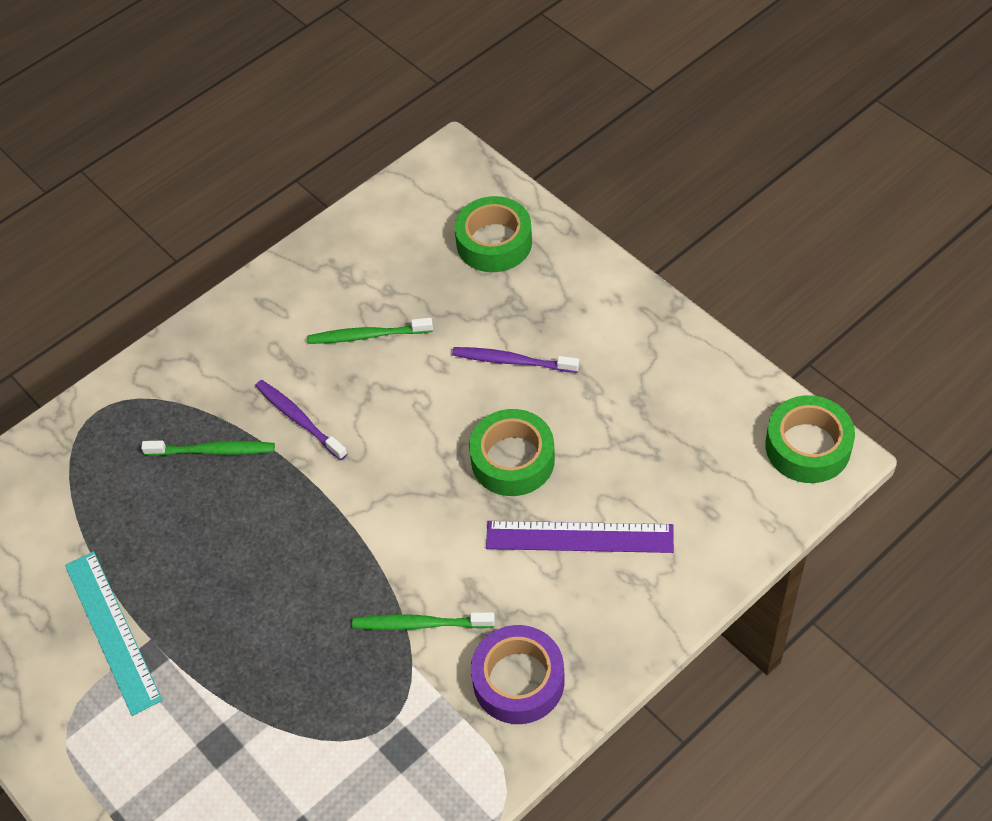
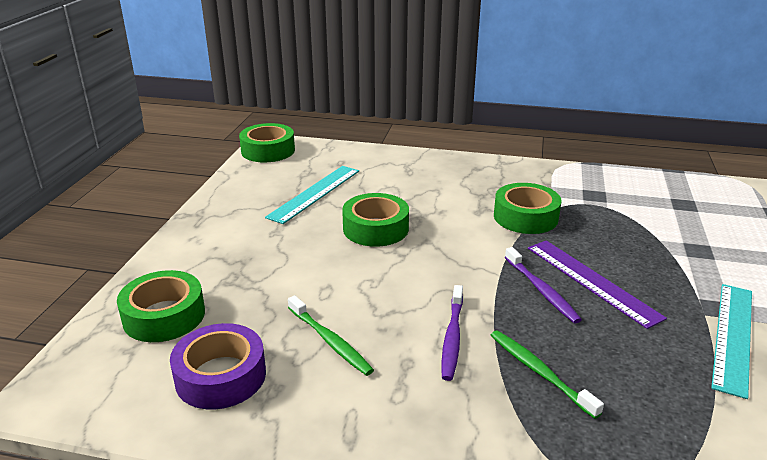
camera: 130 degrees left, 25 degrees down
green toothbrush [352,612,495,630] -> green tape [494,183,562,234]
purple toothbrush [452,347,579,373] -> purple toothbrush moved to [505,247,582,323]
purple tape [471,625,565,724] -> purple tape moved to [170,323,266,409]
purple ruler [486,521,674,553] -> purple ruler moved to [528,240,667,329]
none -> turquoise ruler [265,166,359,224]

